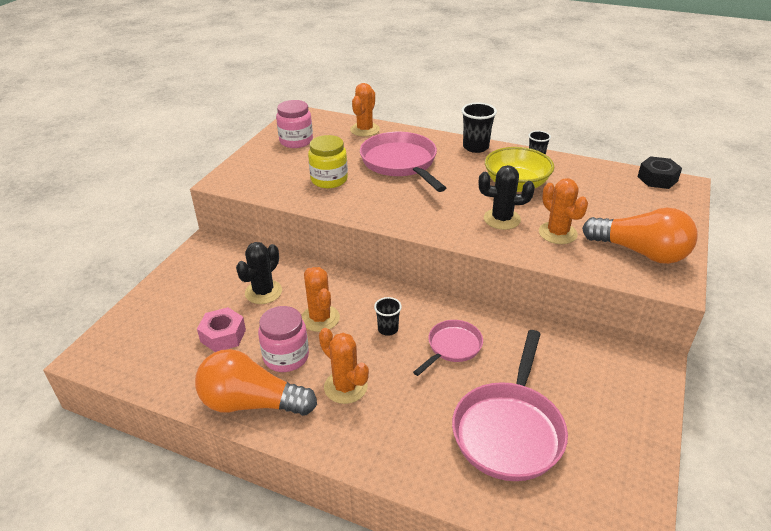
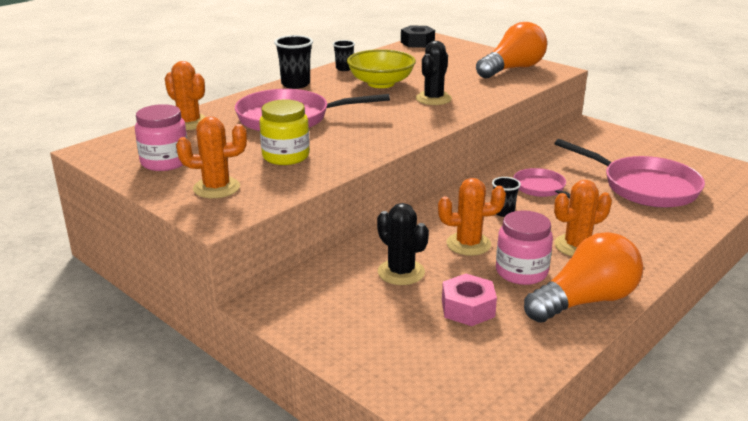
camera: 70 degrees left, 10 degrees down
orange light bulb [195,349,317,416] -> orange light bulb turned 150 degrees counterclockwise [524,232,643,322]
orange cactus [539,178,588,244] -> orange cactus moved to [176,116,247,198]

